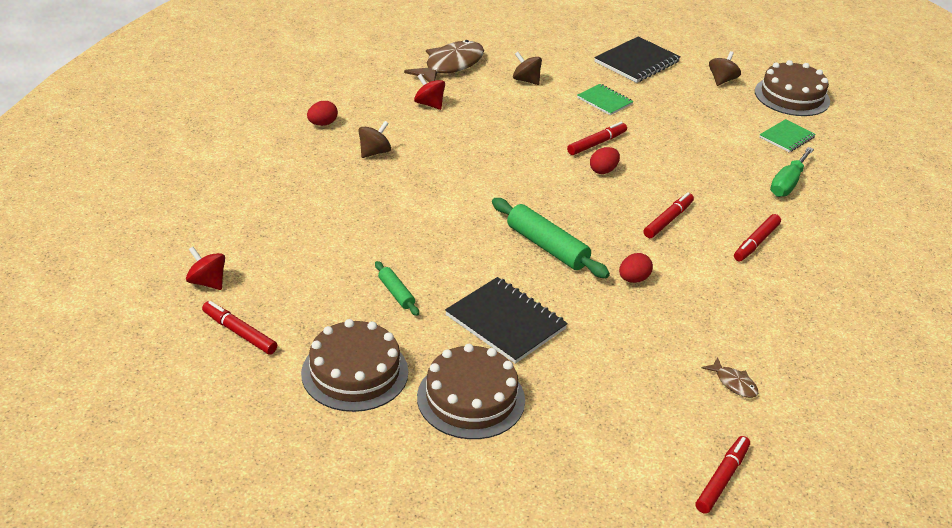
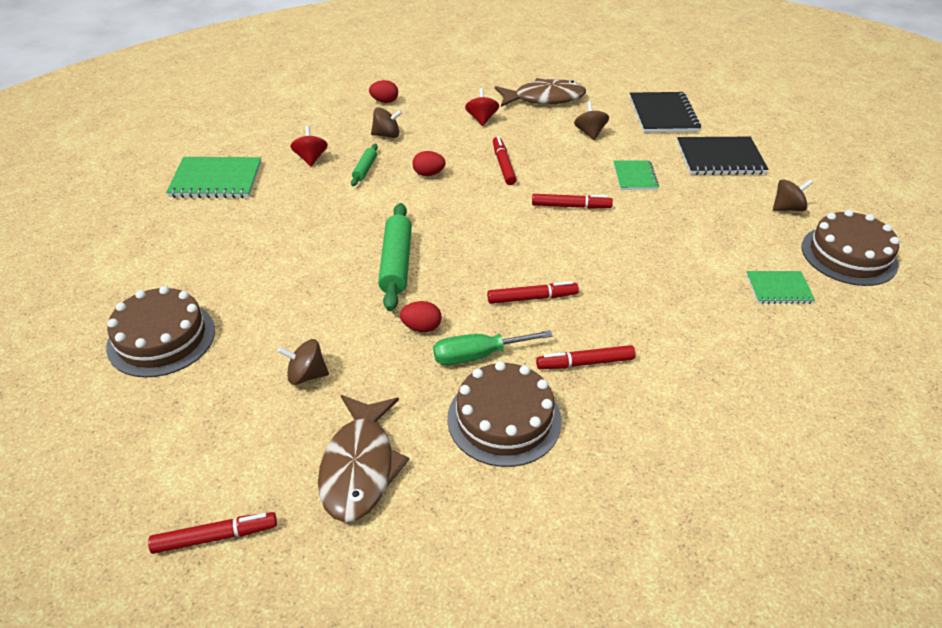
camera: 45 degrees right, 5 degrees up
red spinning top [186,247,225,290] -> red spinning top moved to [290,126,328,167]
red marker [202,301,277,355] -> red marker moved to [493,136,516,185]
brown cake [301,319,408,412] -> brown cake moved to [447,361,562,467]
green rolling pin [375,261,419,316] -> green rolling pin moved to [351,144,378,186]
black notebook [445,277,568,364] -> black notebook moved to [630,92,701,133]
red egg [590,147,620,174] -> red egg moved to [412,151,446,176]
brown fish [702,357,758,398] -> brown fish [318,395,409,522], size x2.19
green screwdriver [770,147,814,197] -> green screwdriver moved to [433,330,553,365]
none -> green notebook [166,157,261,198]
none -> brown spinning top [277,339,329,385]

